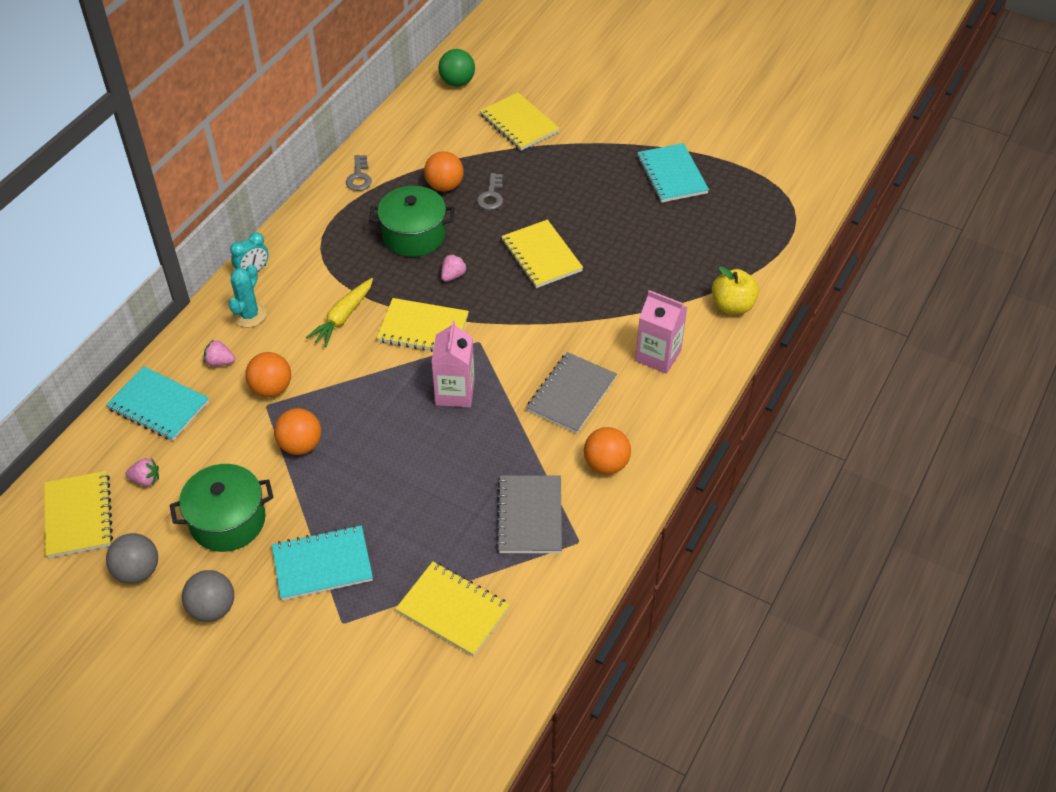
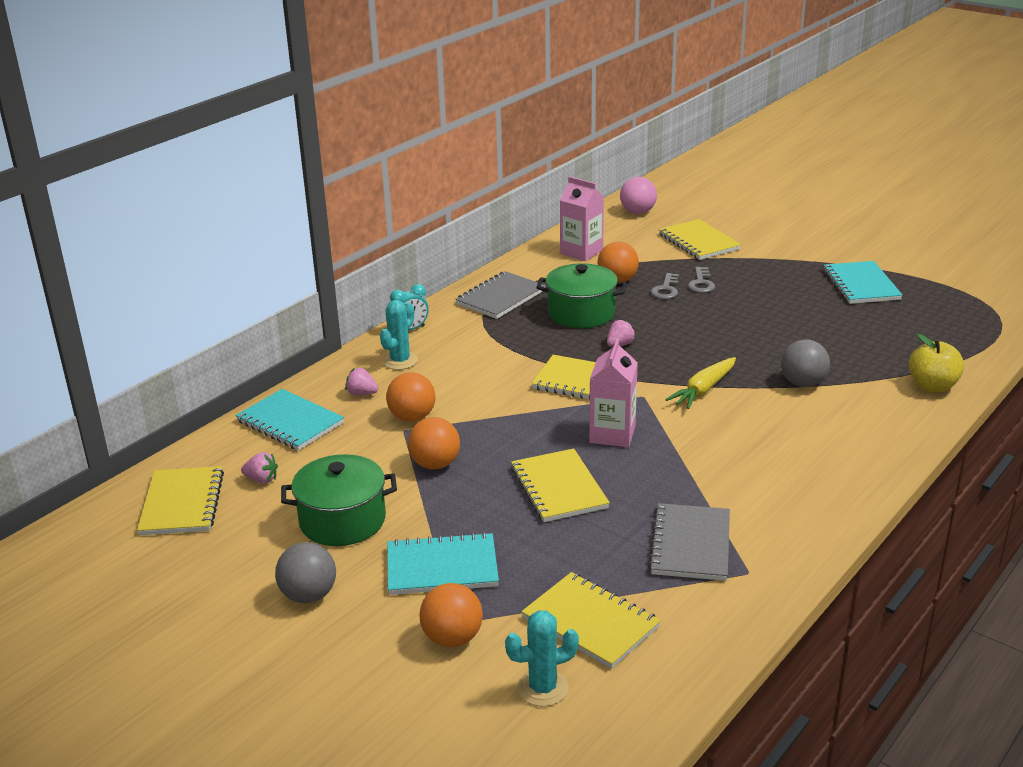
camera: 10 degrees right, 20 degrees down
grey ball [106,533,158,584] -> grey ball moved to [781,339,830,387]
yellow carrot [306,278,373,347] -> yellow carrot moved to [665,357,736,409]
grey key [346,155,372,191] -> grey key moved to [688,267,715,293]
green ball [438,49,475,87] -> pink ball [620,177,657,214]
yellow notebook [501,220,583,288] -> yellow notebook moved to [511,449,610,522]
grey notebook [526,352,617,433] -> grey notebook moved to [455,271,546,319]
orange ball [584,427,631,474] -> orange ball moved to [419,583,483,647]
pink carton [635,290,687,374] -> pink carton moved to [560,176,604,261]
none -> turquoise cactus [505,610,579,707]

